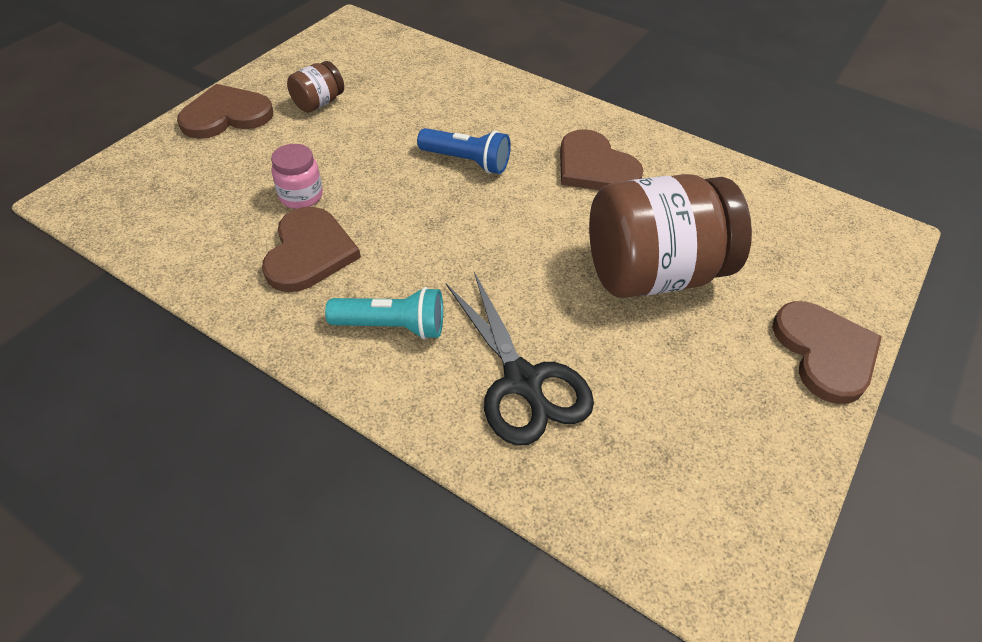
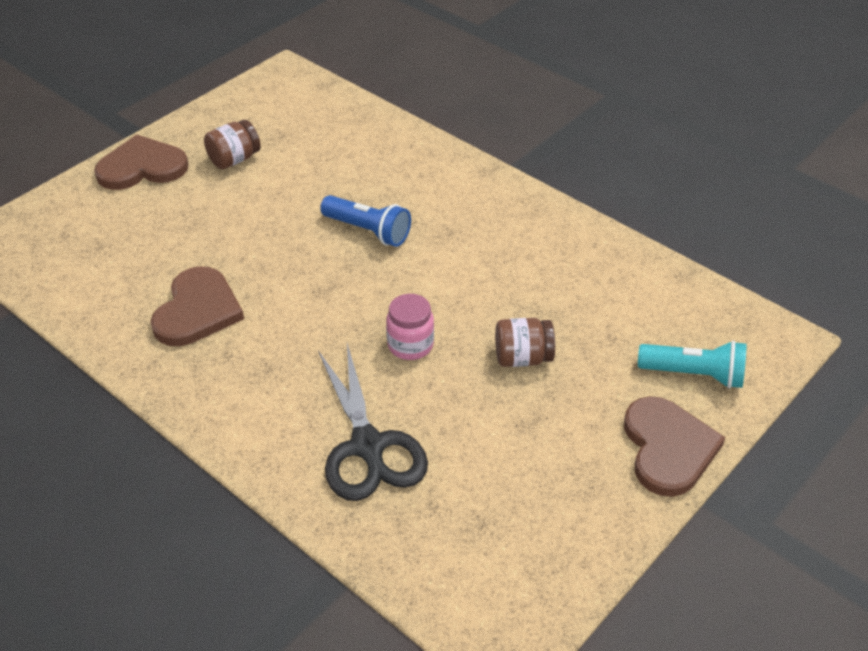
camera: 10 degrees right, 5 degrees down
pink jar [271,144,323,209] -> pink jar moved to [386,294,434,360]
turquoise flashlight [325,287,443,340] -> turquoise flashlight moved to [638,340,746,389]
brown heart [560,129,644,190] -> none
brown jar [589,174,752,298] -> brown jar [495,318,555,367], size x0.44

